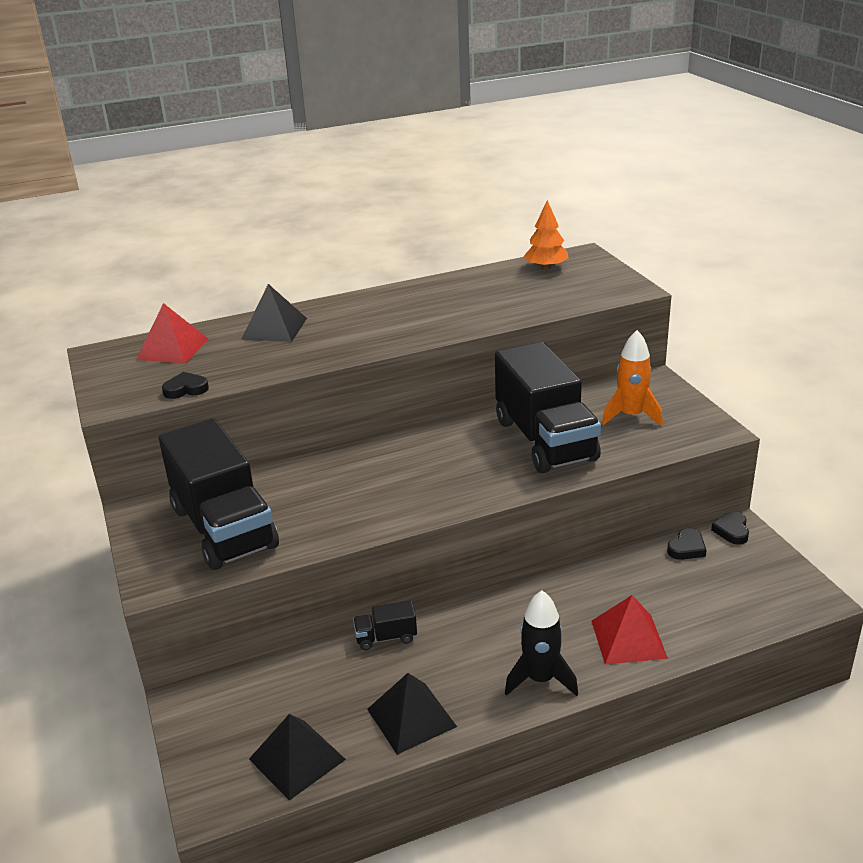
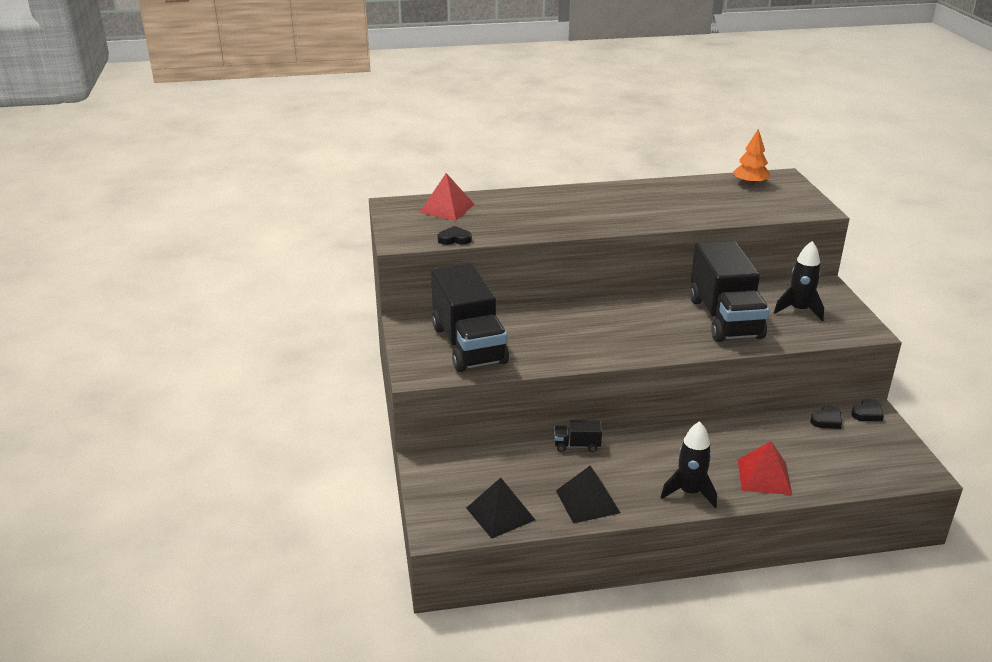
camera: 10 degrees right, 0 degrees up
black pyramid [241,284,307,342] -> none
orange rocket [602,330,663,426] -> black rocket [774,241,824,321]
black heart [711,512,749,545] -> black heart turned 150 degrees counterclockwise [851,398,884,421]

